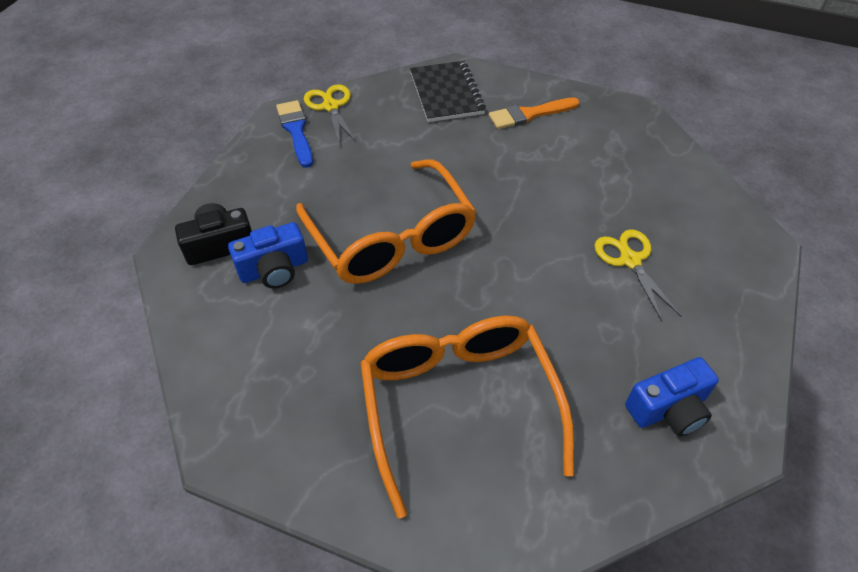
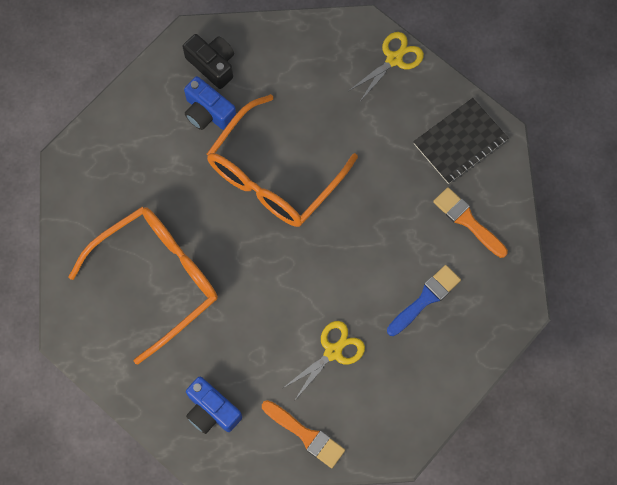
camera: 65 degrees right, 20 degrees up
blue brush [276,100,313,168] -> blue brush moved to [387,265,461,336]
none -> orange brush [262,400,345,468]

